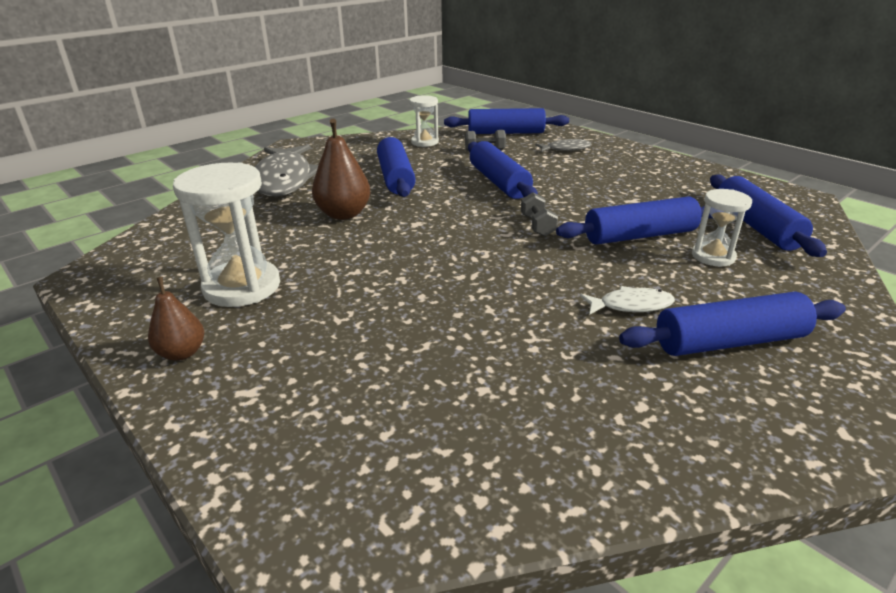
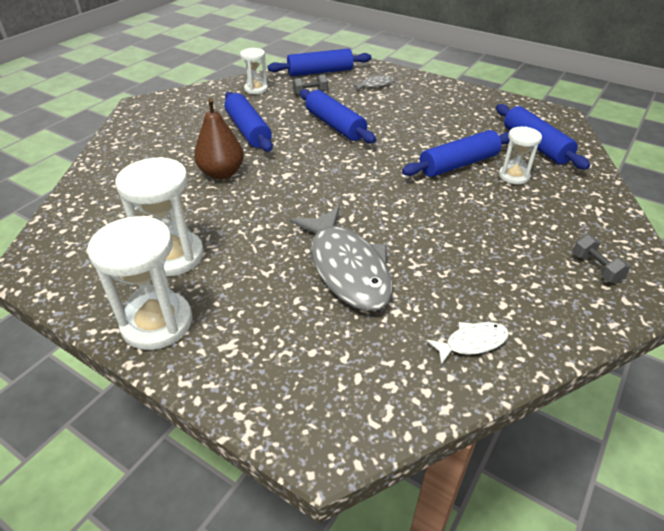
camera: 15 degrees left, 10 degrees up
brown pear [148,277,204,361] -> white hourglass [87,216,192,350]
grey fish [255,145,318,196] -> grey fish moved to [290,206,393,311]
grey dumbbell [521,192,558,237] -> grey dumbbell moved to [573,235,631,283]
white fish [580,286,675,315] -> white fish moved to [427,322,509,365]
blue rolling pin [619,291,846,356] -> none

